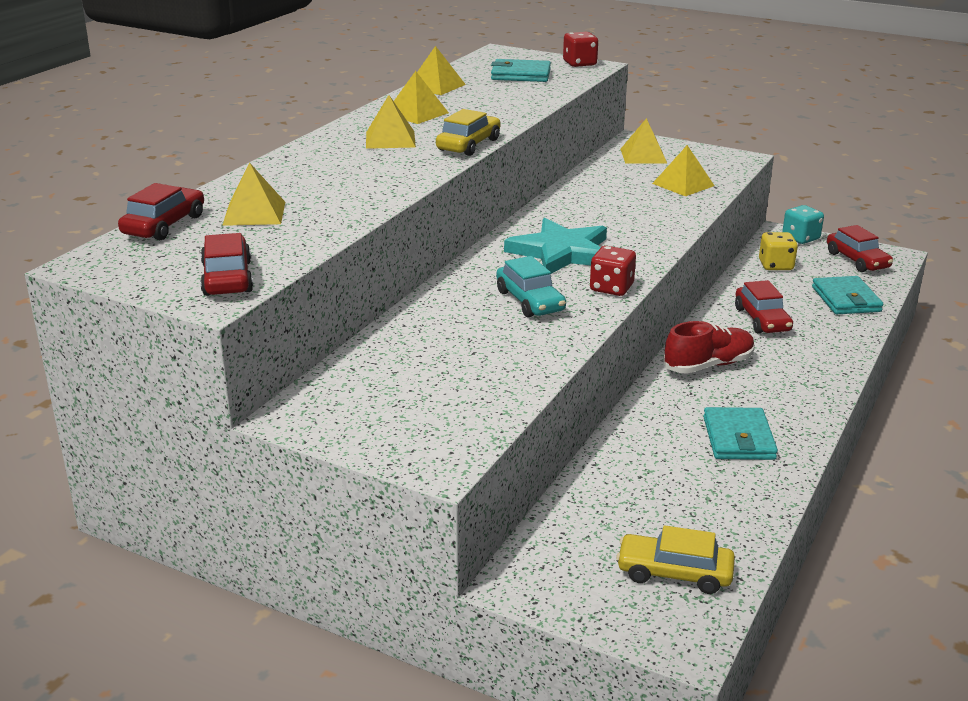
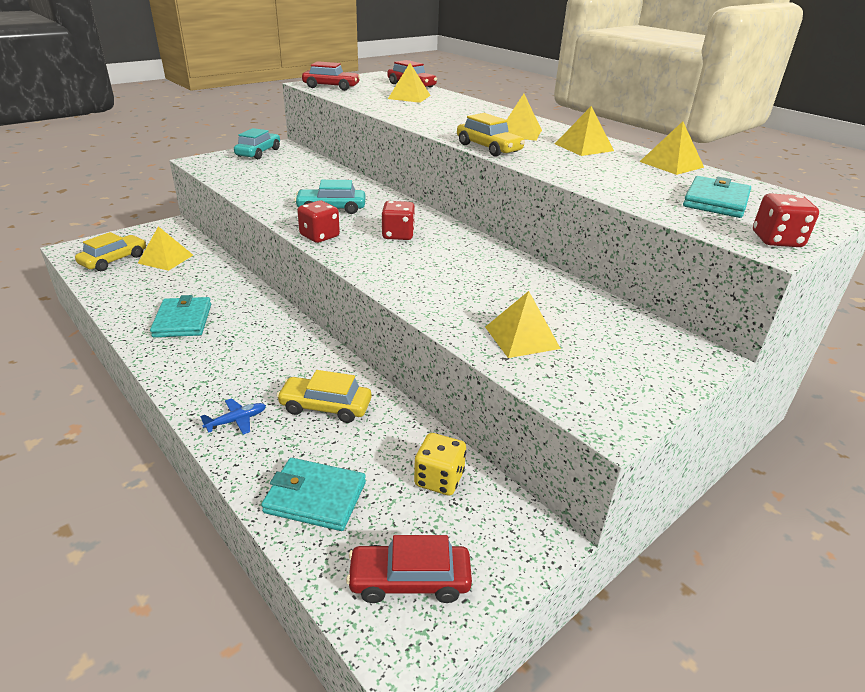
camera: 110 degrees right, 5 degrees up
turquoise star [504,218,607,274] -> red dice [382,201,415,240]
yellow pyramid [620,118,667,163] -> yellow pyramid moved to [138,226,193,271]
red shoe [663,321,755,374] -> none
turquoise wallet [703,407,778,460] -> turquoise wallet turned 60 degrees clockwise [150,295,211,338]
red car [735,280,793,333] -> yellow car [277,370,371,423]
turquoise dice [782,205,824,244] -> none
none -> blue plane [200,398,266,434]
none -> turquoise car [234,128,280,159]

